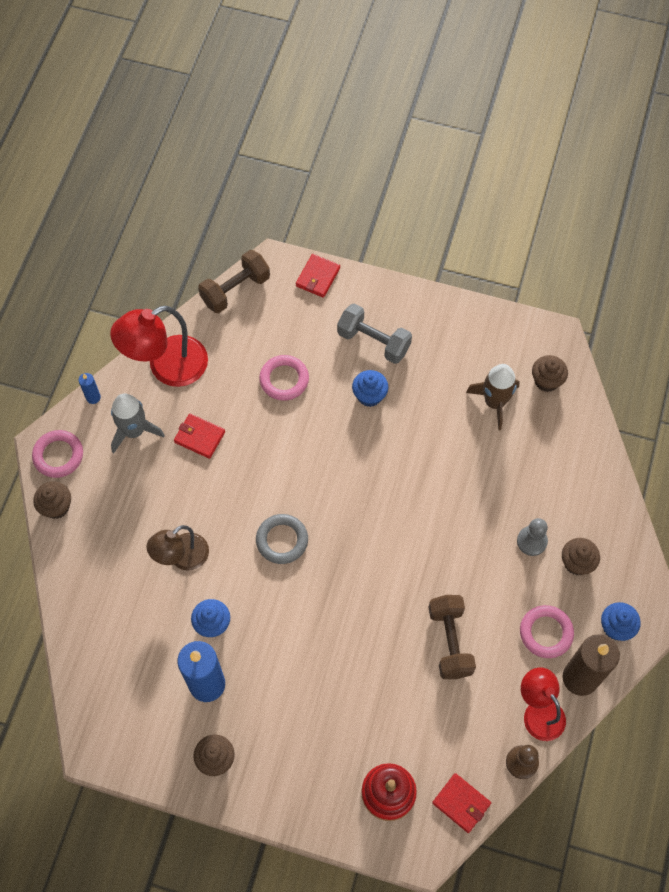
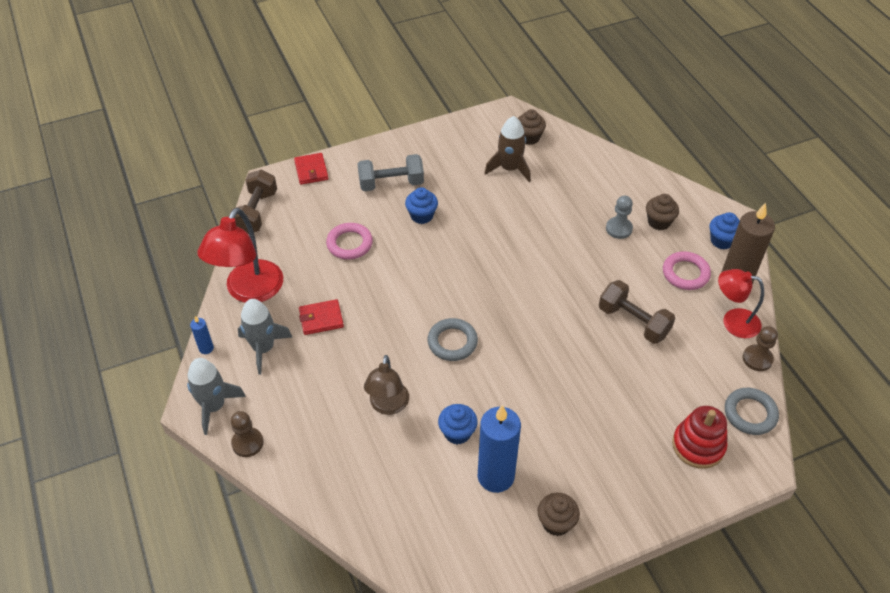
camera: 40 degrees left, 15 degrees down
pink ring [32,430,83,478] -> grey rocket [187,358,246,435]
brown cupcake [33,482,71,519] -> brown pawn [231,411,264,457]
red wallet [432,773,491,833] -> grey ring [725,388,779,435]

